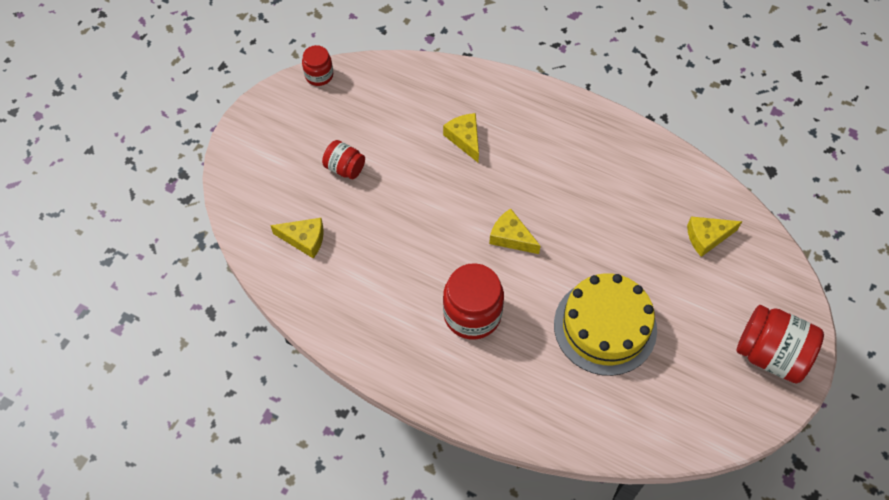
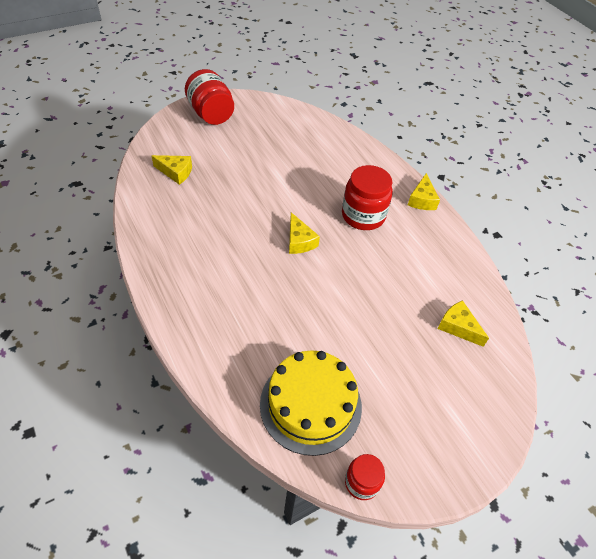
camera: 150 degrees left, 10 degrees down
red jar [322,140,365,179] -> none
yellow cheese [443,113,479,162] -> yellow cheese moved to [408,173,440,210]
yellow cake [554,273,657,376] -> yellow cake moved to [260,350,362,456]

